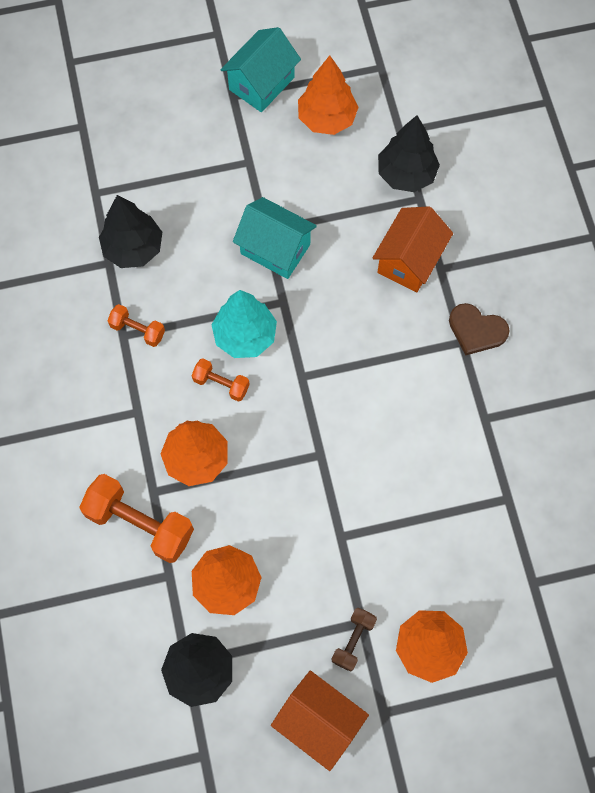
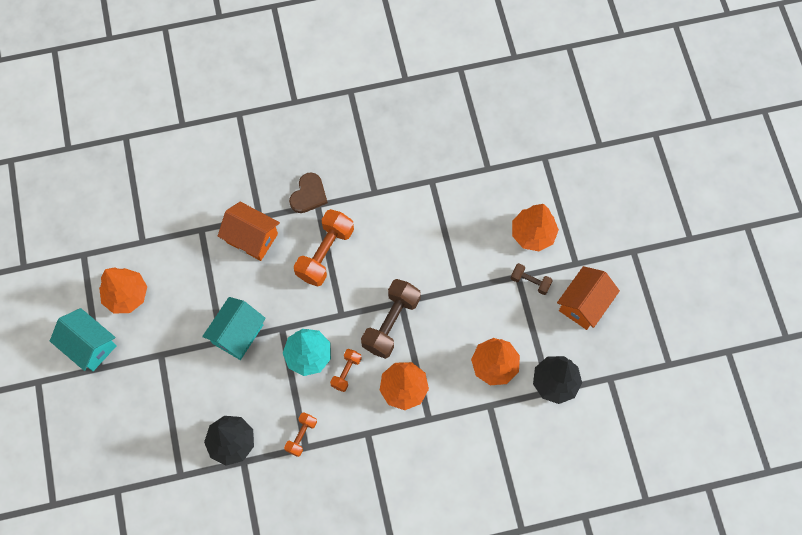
camera: 90 degrees left, 0 degrees up
orange dumbbell [79,474,194,563] -> orange dumbbell moved to [294,209,354,287]
black tree [378,115,440,192] -> none
none -> brown dumbbell [361,279,421,359]

